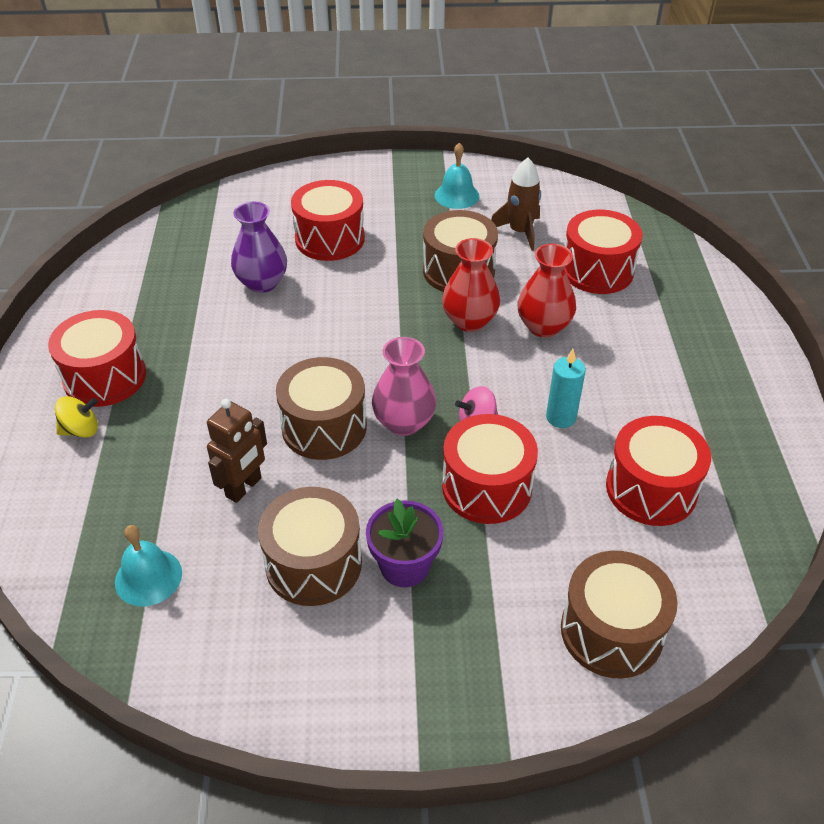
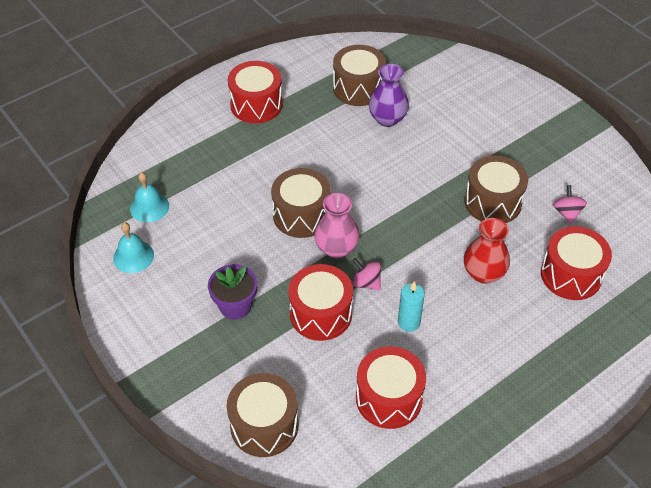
camera: 55 degrees right, 5 degrees up
yellow spinning top [55,396,98,438] -> none
brown robot [207,399,267,503] -> none
brown drum [258,487,362,606] -> brown drum moved to [333,45,386,106]
red drum [291,180,365,261] -> none
turquoise bell [435,143,480,209] -> turquoise bell moved to [113,222,154,273]
red vase [442,238,500,332] -> none
brown rocket [491,158,541,251] -> pink spinning top [553,185,587,224]

